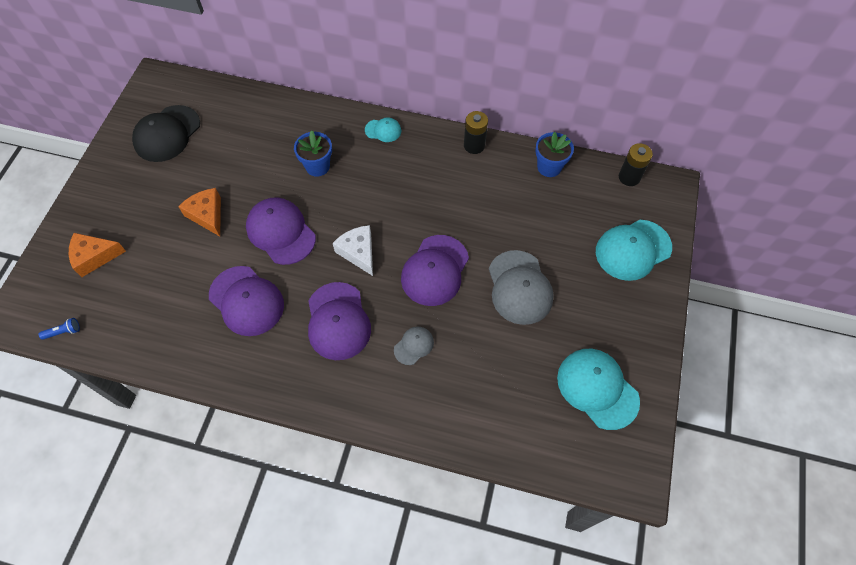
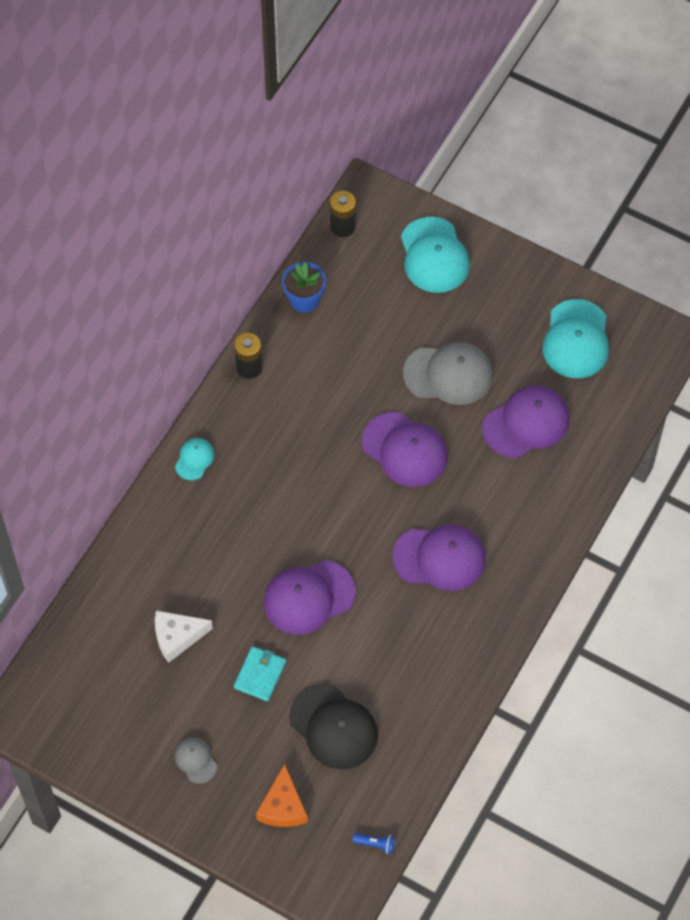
camera: 75 degrees left, 0 degrees up
blue flashlight [39,318,80,340] -> blue flashlight turned 105 degrees clockwise [352,833,396,854]
black cap [132,105,200,162] -> black cap moved to [289,684,378,770]
orange cheese [178,188,221,236] -> turquoise wallet [234,646,286,701]
purple cap [209,266,284,336] -> purple cap moved to [482,385,570,458]
blue flower pot [294,130,332,177] -> none
white cheese [333,225,373,276] -> white cheese moved to [155,611,213,663]
grey cap [394,326,434,365] -> grey cap moved to [174,737,217,784]
turquoise cap [557,349,640,430] -> turquoise cap turned 60 degrees counterclockwise [542,299,609,378]

